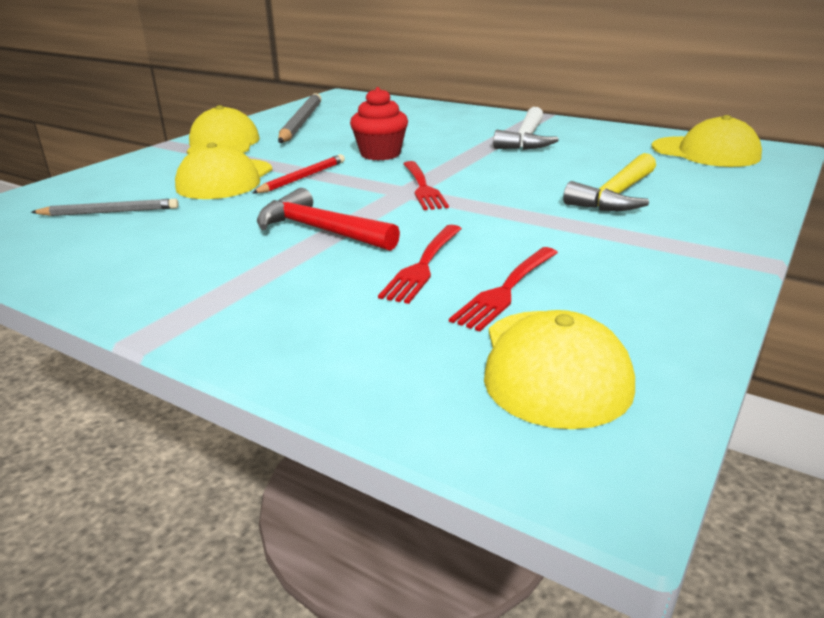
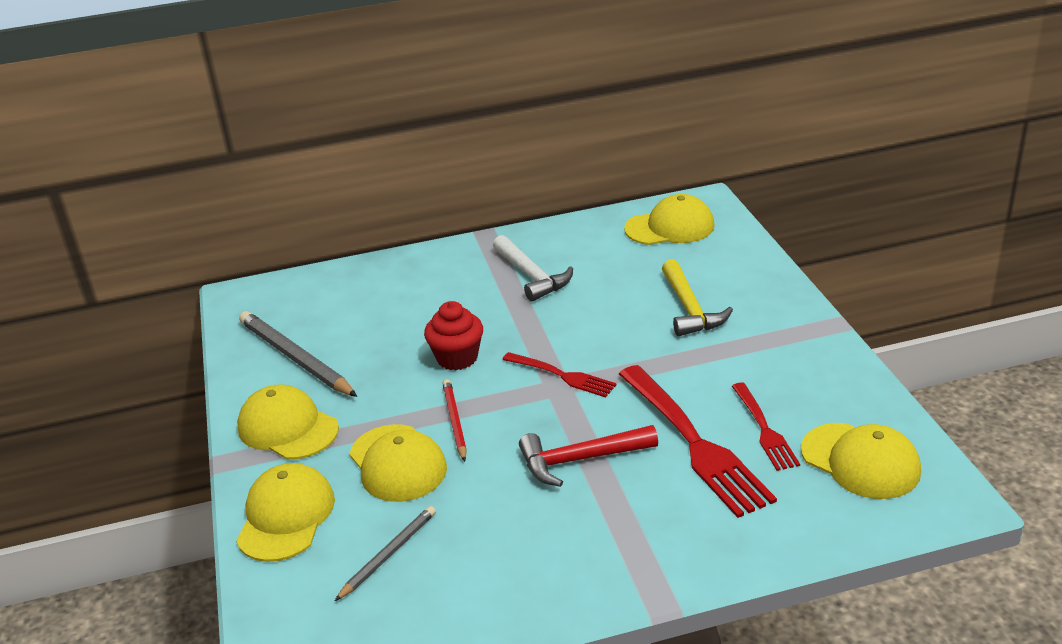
camera: 45 degrees left, 5 degrees up
red fork [378,225,462,304] -> red fork [619,365,777,518], size x1.80
none -> yellow cap [236,463,335,562]

